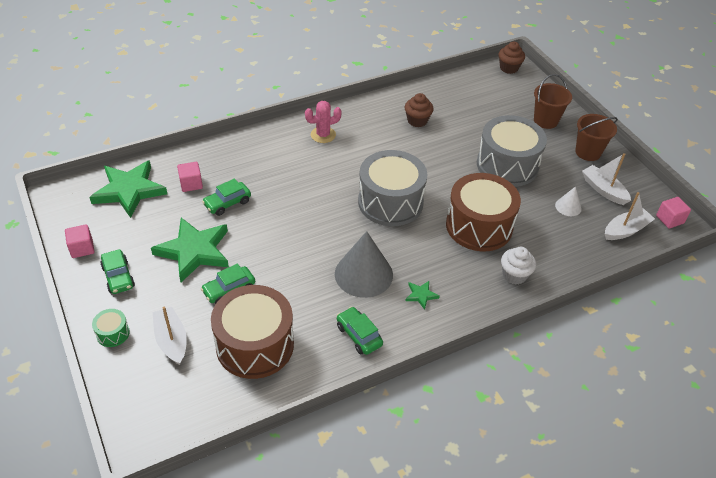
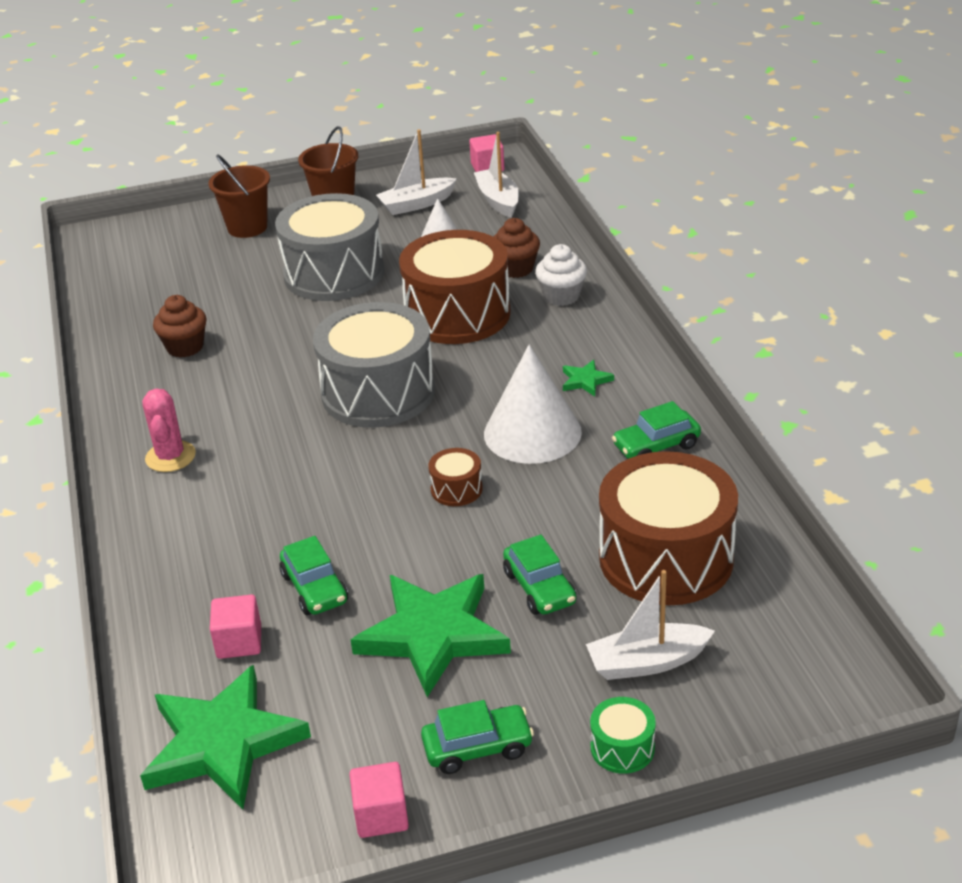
camera: 75 degrees left, 10 degrees down
grey cone [335,231,393,298] -> white cone [484,345,582,464]
brown cupcake [498,42,525,74] -> brown cupcake moved to [493,218,540,278]
none -> brown drum [428,448,483,506]

